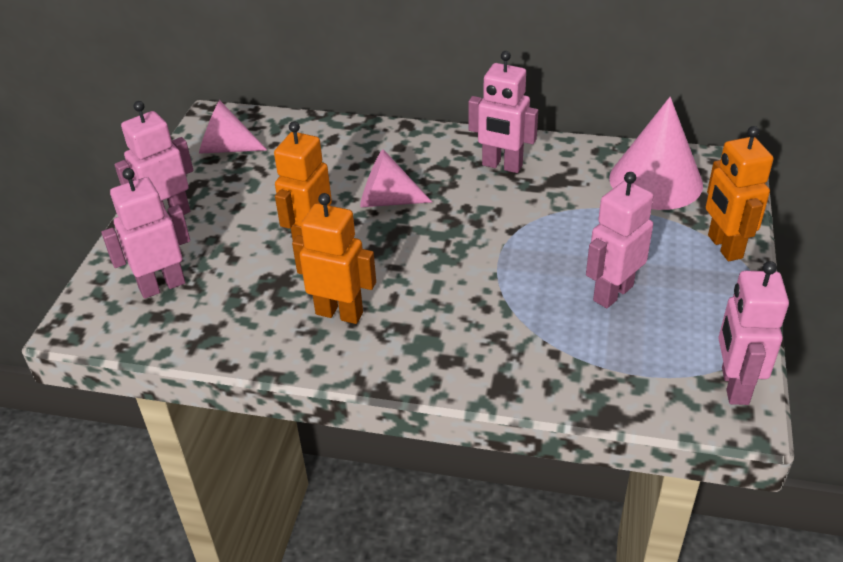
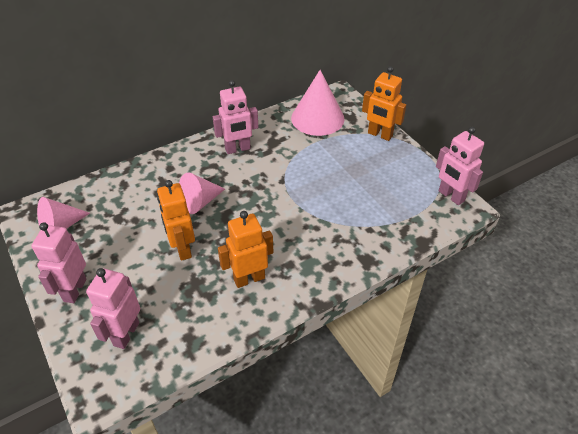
camera: 45 degrees left, 5 degrees up
pink robot [586,172,654,308] -> none

